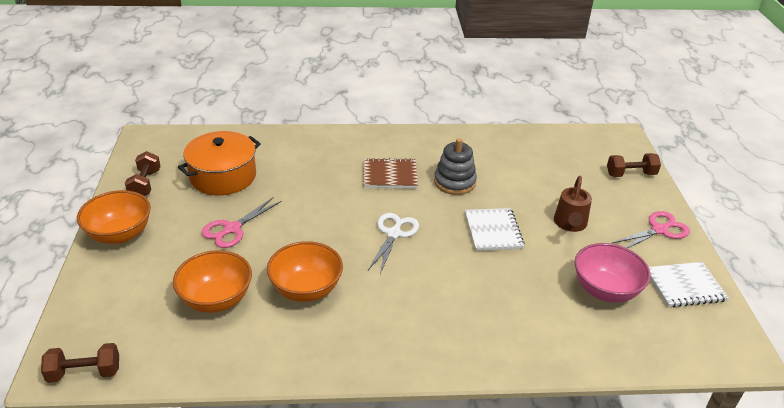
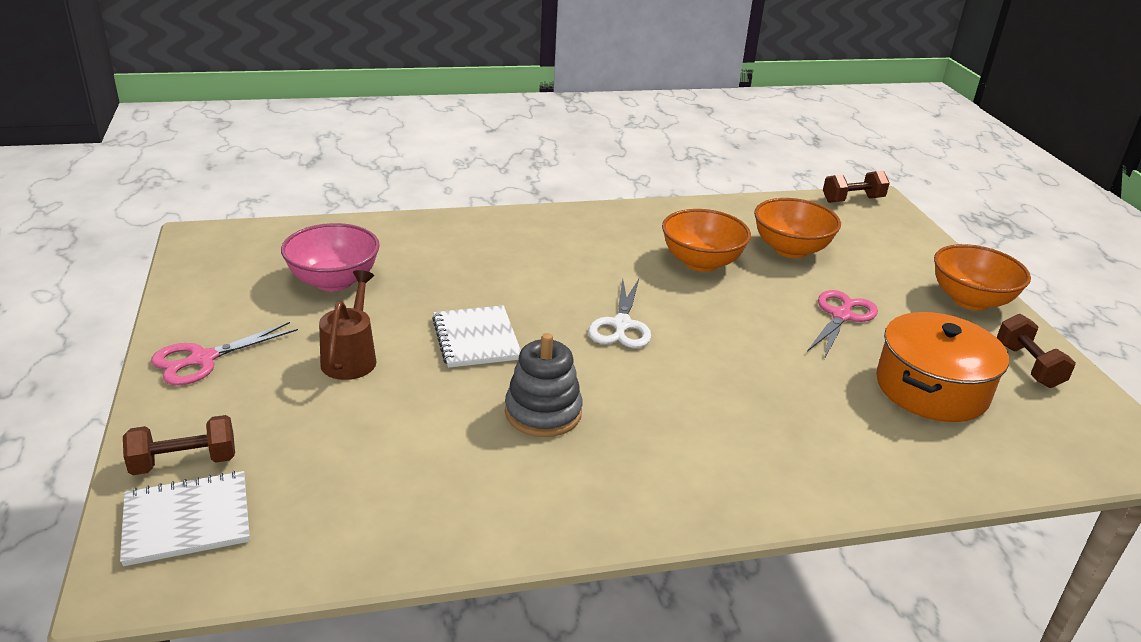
camera: 170 degrees right, 5 degrees down
brown notebook [363,158,418,188] -> none
white notebook [649,262,729,307] -> white notebook moved to [120,471,250,566]

